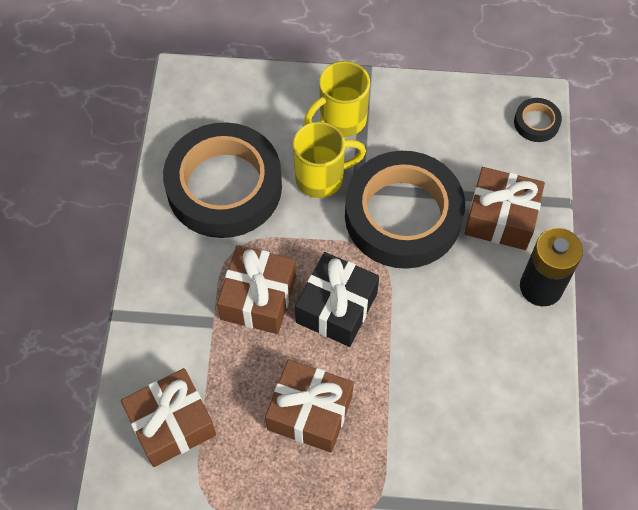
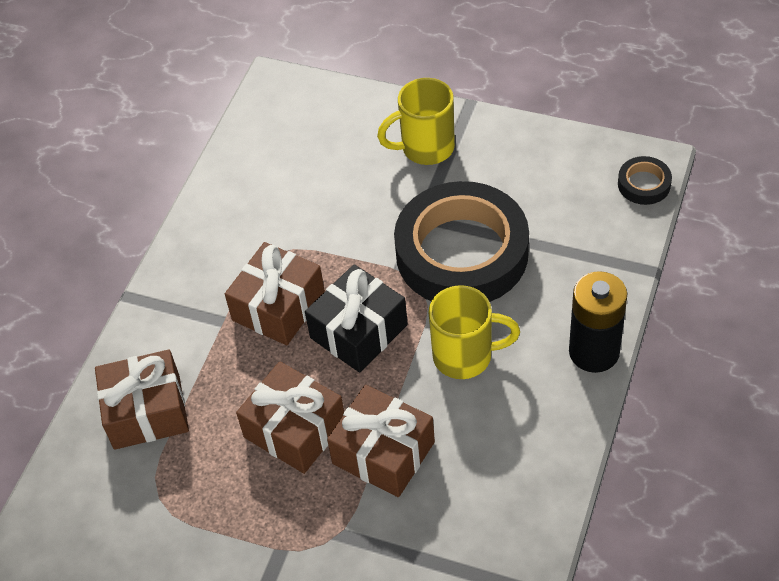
camera: 20 degrees right, 10 degrees down
black tape [163,122,282,238] -> none
yellow mug [293,122,366,198] -> yellow mug moved to [428,285,520,379]
brown gift [464,167,545,250] -> brown gift moved to [327,385,435,497]

